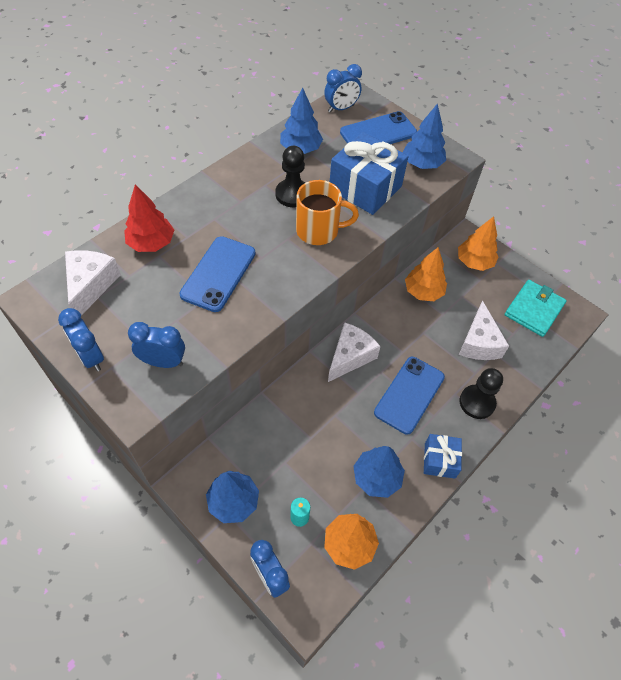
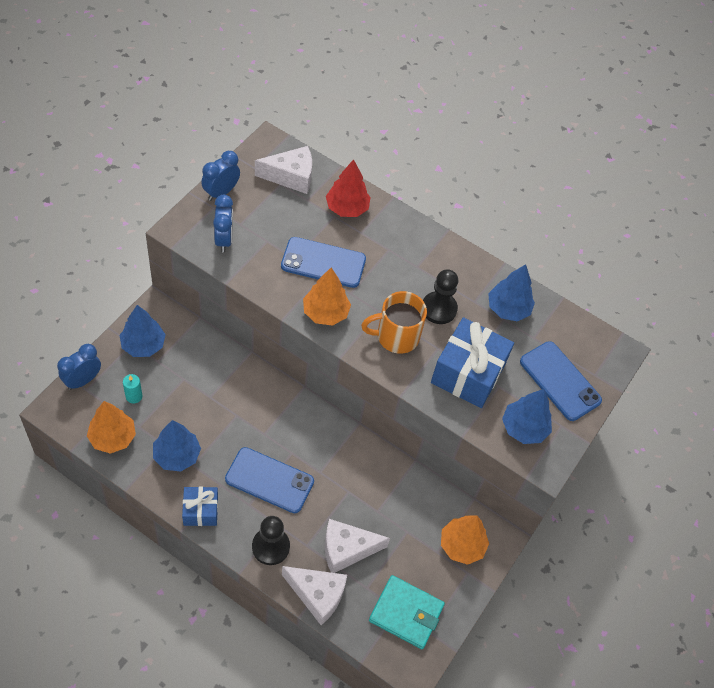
camera: 75 degrees right, 0 degrees up
orange mug [296,180,359,245] -> orange mug turned 90 degrees clockwise [361,291,427,354]
blue clock [324,64,362,113] -> none
white cheese [328,322,381,382] -> white cheese moved to [282,566,347,625]
orange tree [405,247,447,301] -> orange tree moved to [303,268,351,326]

